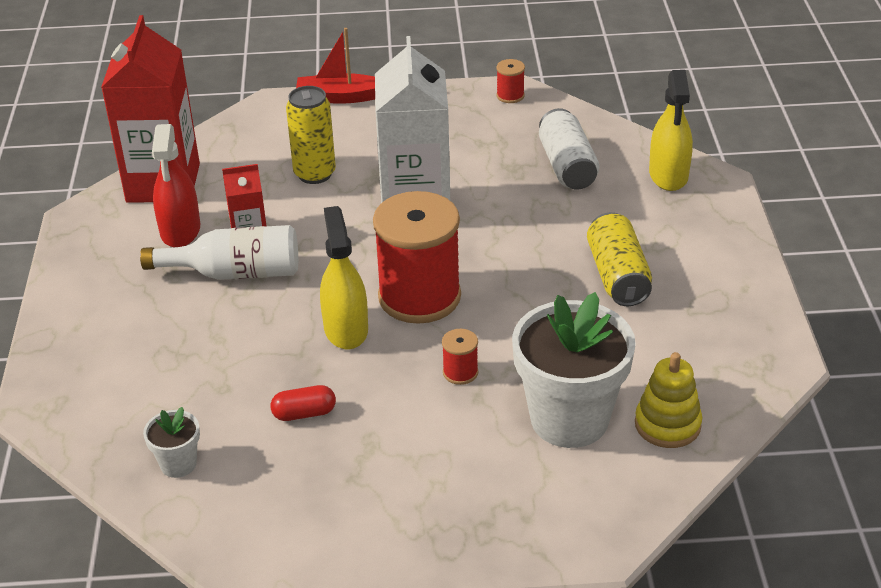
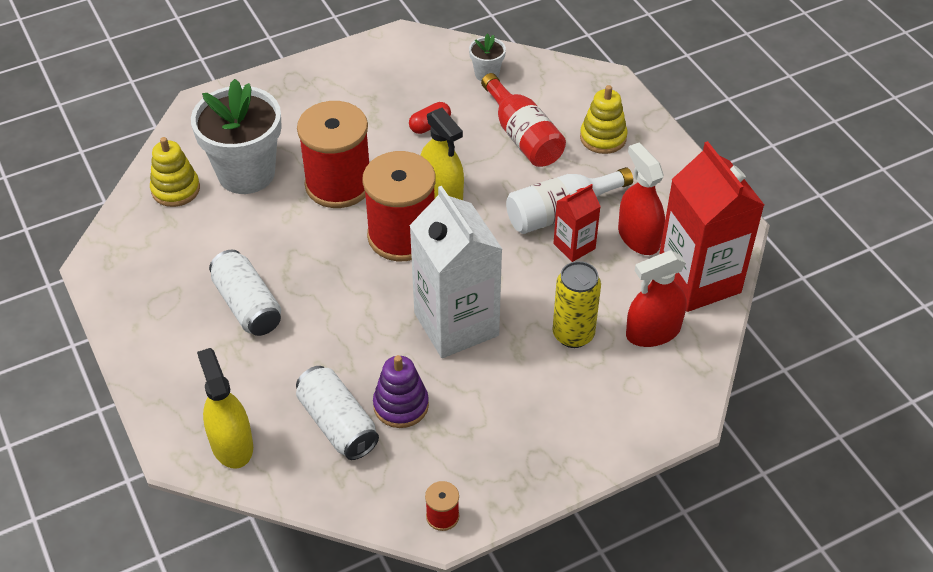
camera: 155 degrees right, 10 degrees up
red boat [296,28,375,103] -> none
red spool [442,329,478,385] -> red spool [297,101,369,208], size x2.47
yellow can [587,212,652,306] -> white can [209,250,281,336]
none -> purple stacking toy [373,355,429,428]
none -> red bottle [481,73,566,167]
none -> yellow stacking toy [580,85,627,154]
none -> red spray bottle [626,250,686,347]

